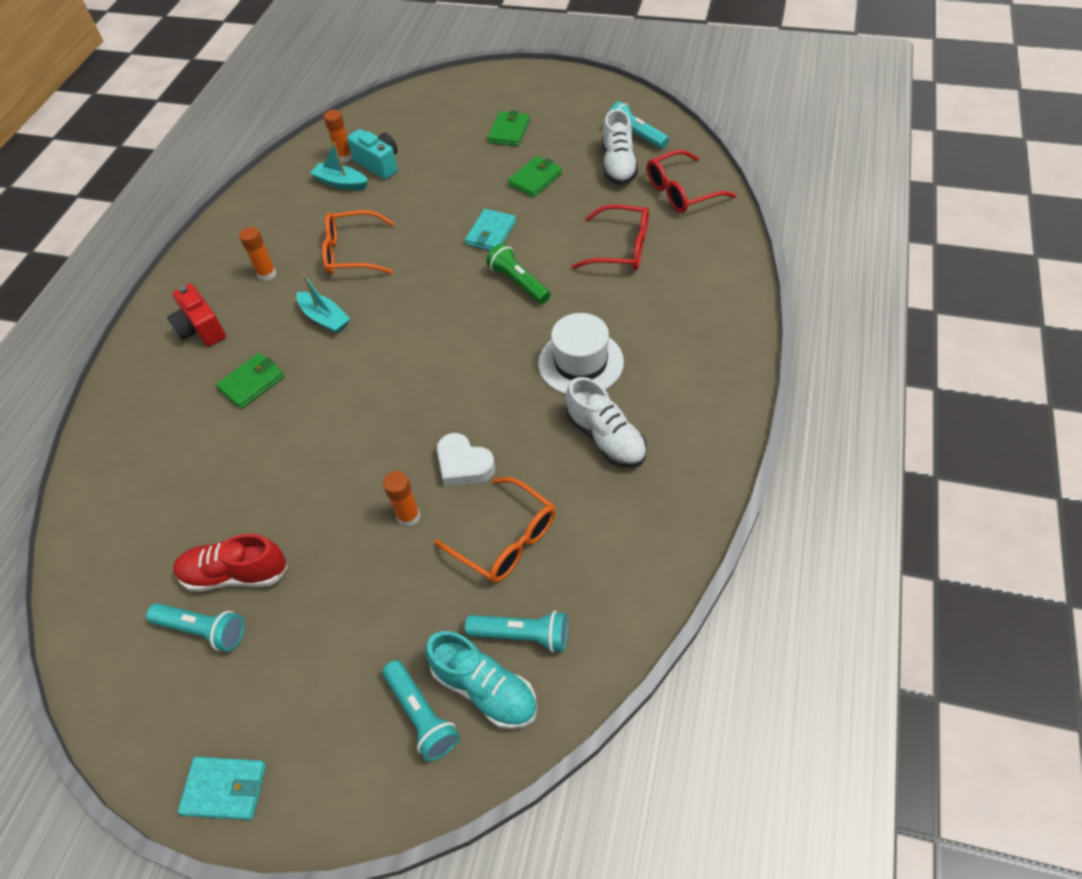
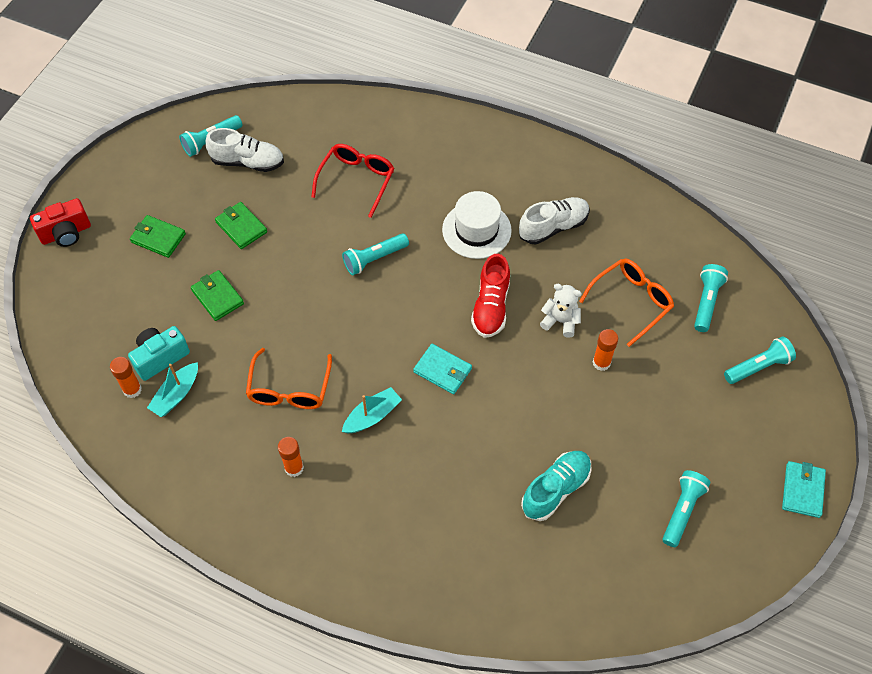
camera: 85 degrees left, 5 degrees up
red camera [167,284,226,347] -> red camera moved to [30,198,91,247]
red shoe [173,534,288,592] -> red shoe moved to [471,254,510,338]
green wallet [216,353,284,409] -> green wallet moved to [191,270,244,321]
turquoise shoe [426,631,537,729] -> turquoise shoe moved to [521,451,592,521]
white heart [437,433,495,487] -> white teddy bear [540,284,582,338]
turquoise wallet [465,209,516,251] -> turquoise wallet moved to [413,344,472,394]
green flashlight [486,243,551,304] -> turquoise flashlight [342,233,409,275]
red glasses [647,150,736,213] -> none

